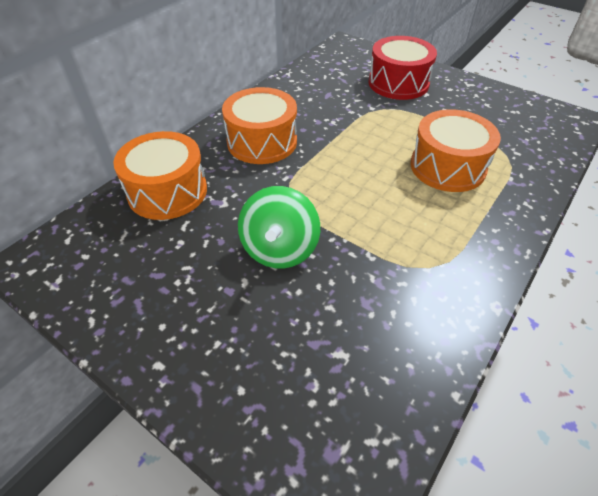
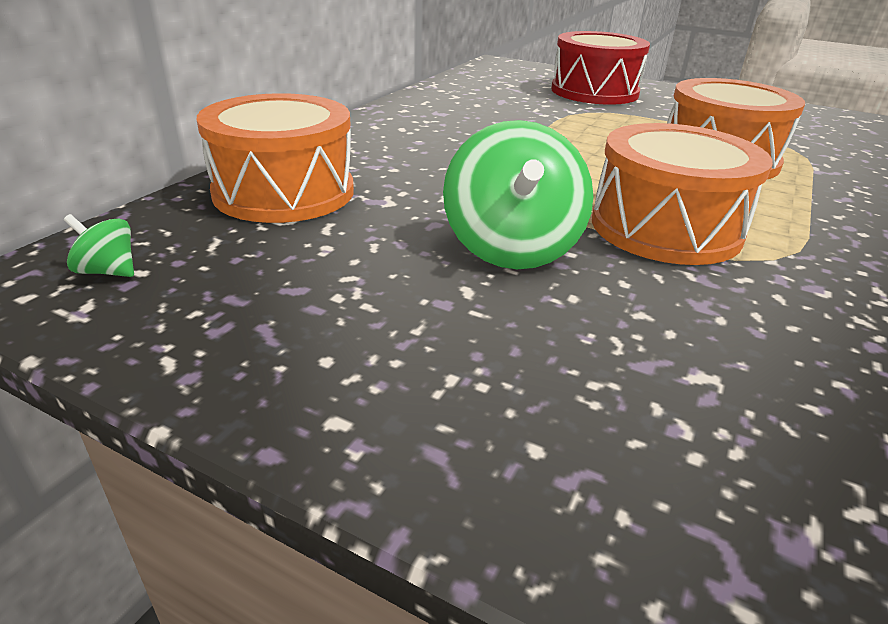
camera: 10 degrees left, 15 degrees down
orange drum [222,87,297,164] -> orange drum moved to [592,123,773,265]
none -> green spinning top [64,214,134,277]

